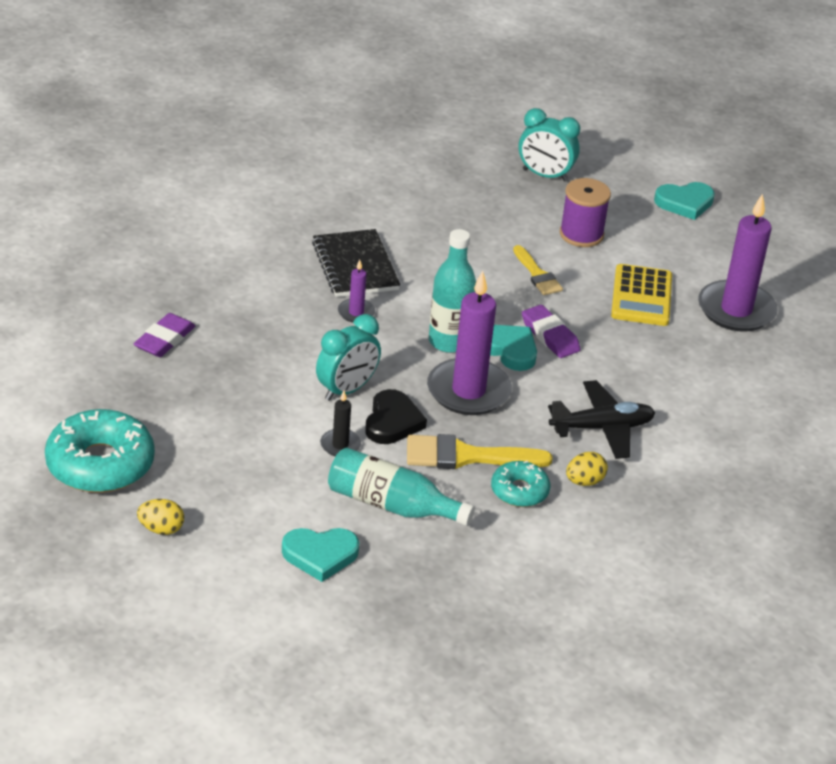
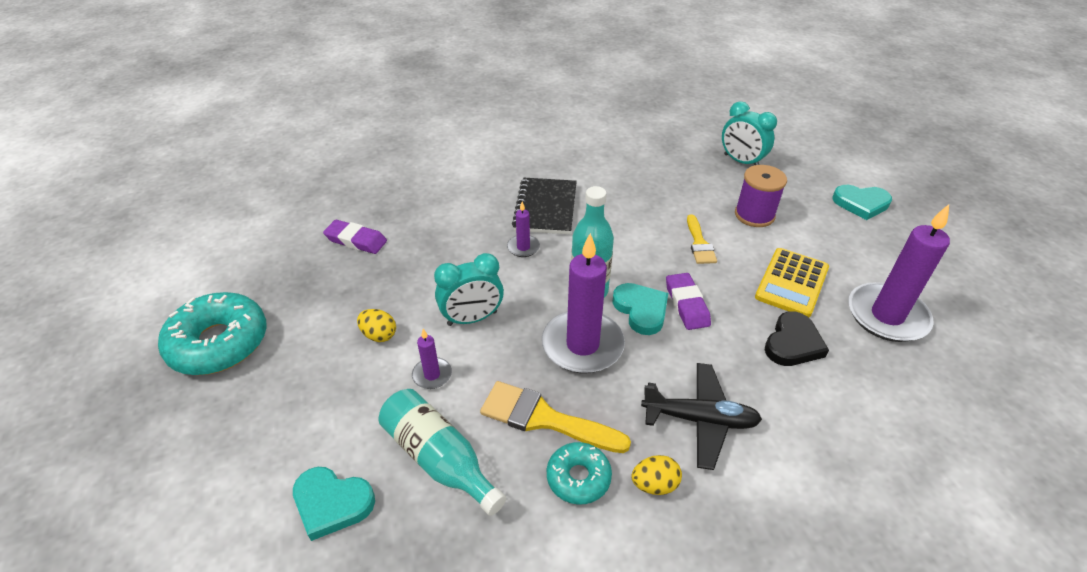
camera: 25 degrees right, 5 degrees up
purple eraser [134,313,195,357] -> purple eraser turned 60 degrees clockwise [323,220,387,254]
yellow egg [137,499,184,535] -> yellow egg moved to [357,309,396,342]
black candle [320,391,361,456] -> purple candle [412,329,452,389]
black heart [365,389,427,444] -> black heart moved to [765,311,829,366]

